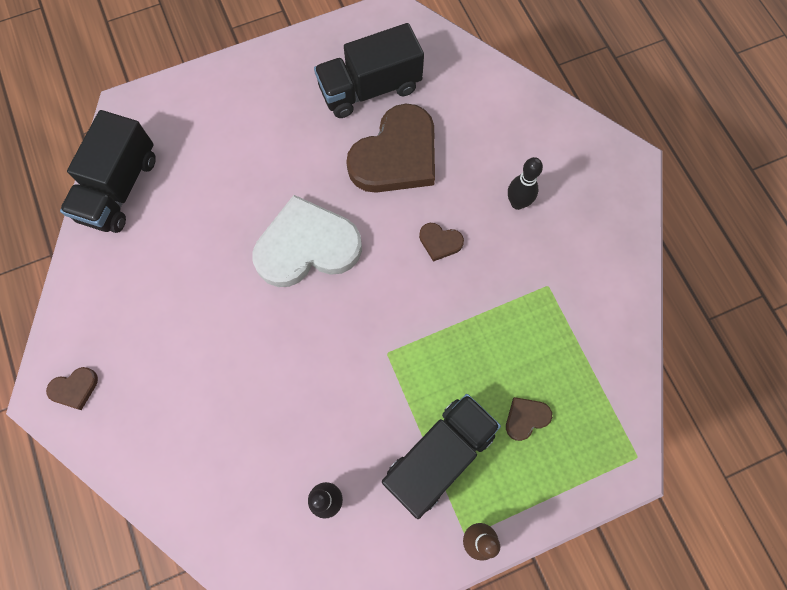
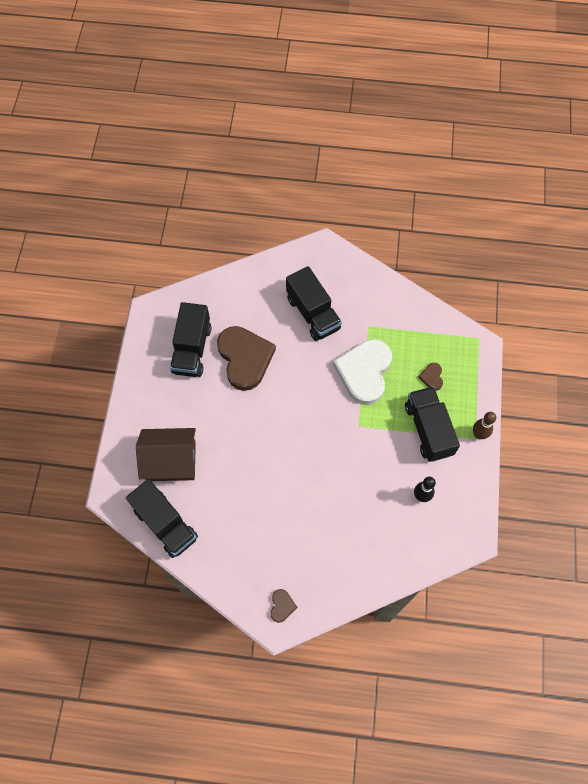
camera: 60 degrees left, 5 degrees down
white heart [253,195,362,287] -> white heart moved to [333,339,392,405]
brown heart [419,223,464,262] -> none
black bowling pin [508,157,543,210] -> black truck [286,266,342,341]
none -> brown house [136,428,196,481]

